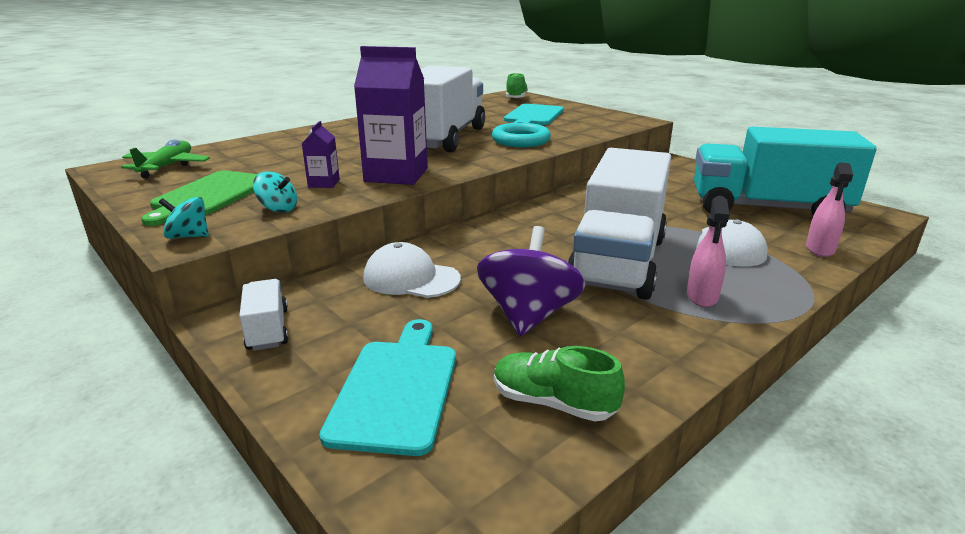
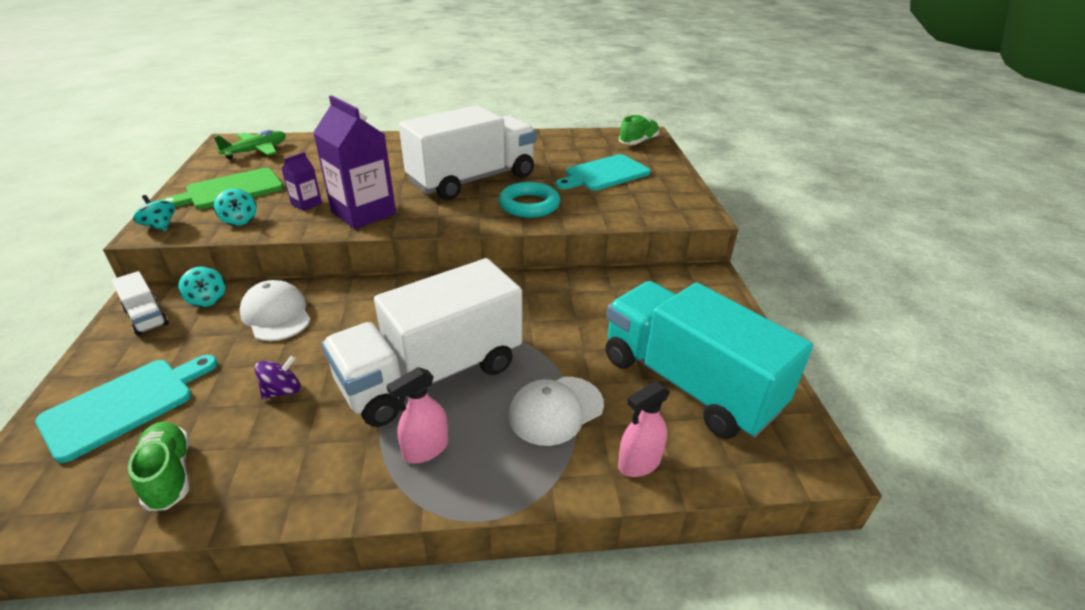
camera: 35 degrees right, 10 degrees up
white truck [239,279,288,351] -> white truck turned 120 degrees clockwise [111,271,169,335]
purple spinning top [477,226,586,336] -> purple spinning top [255,355,301,399], size x0.51
none -> turquoise spinning top [178,266,225,307]

